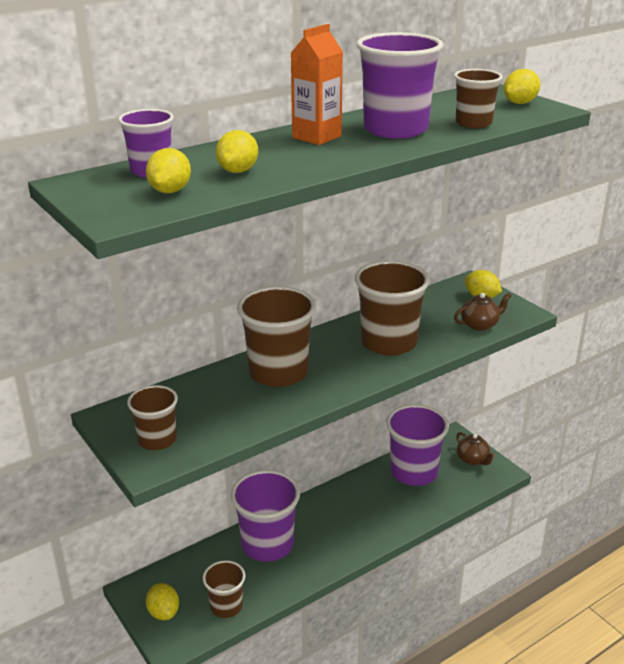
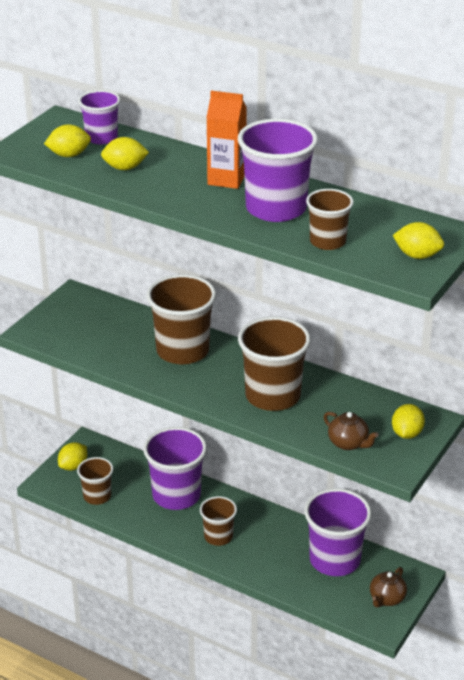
camera: 65 degrees right, 5 degrees up
brown cup [127,385,178,450] -> brown cup moved to [200,496,237,546]

